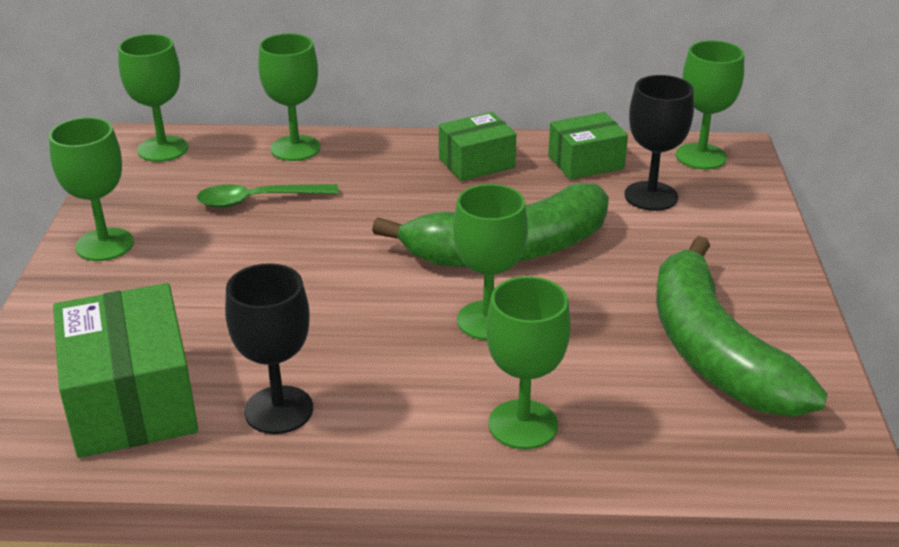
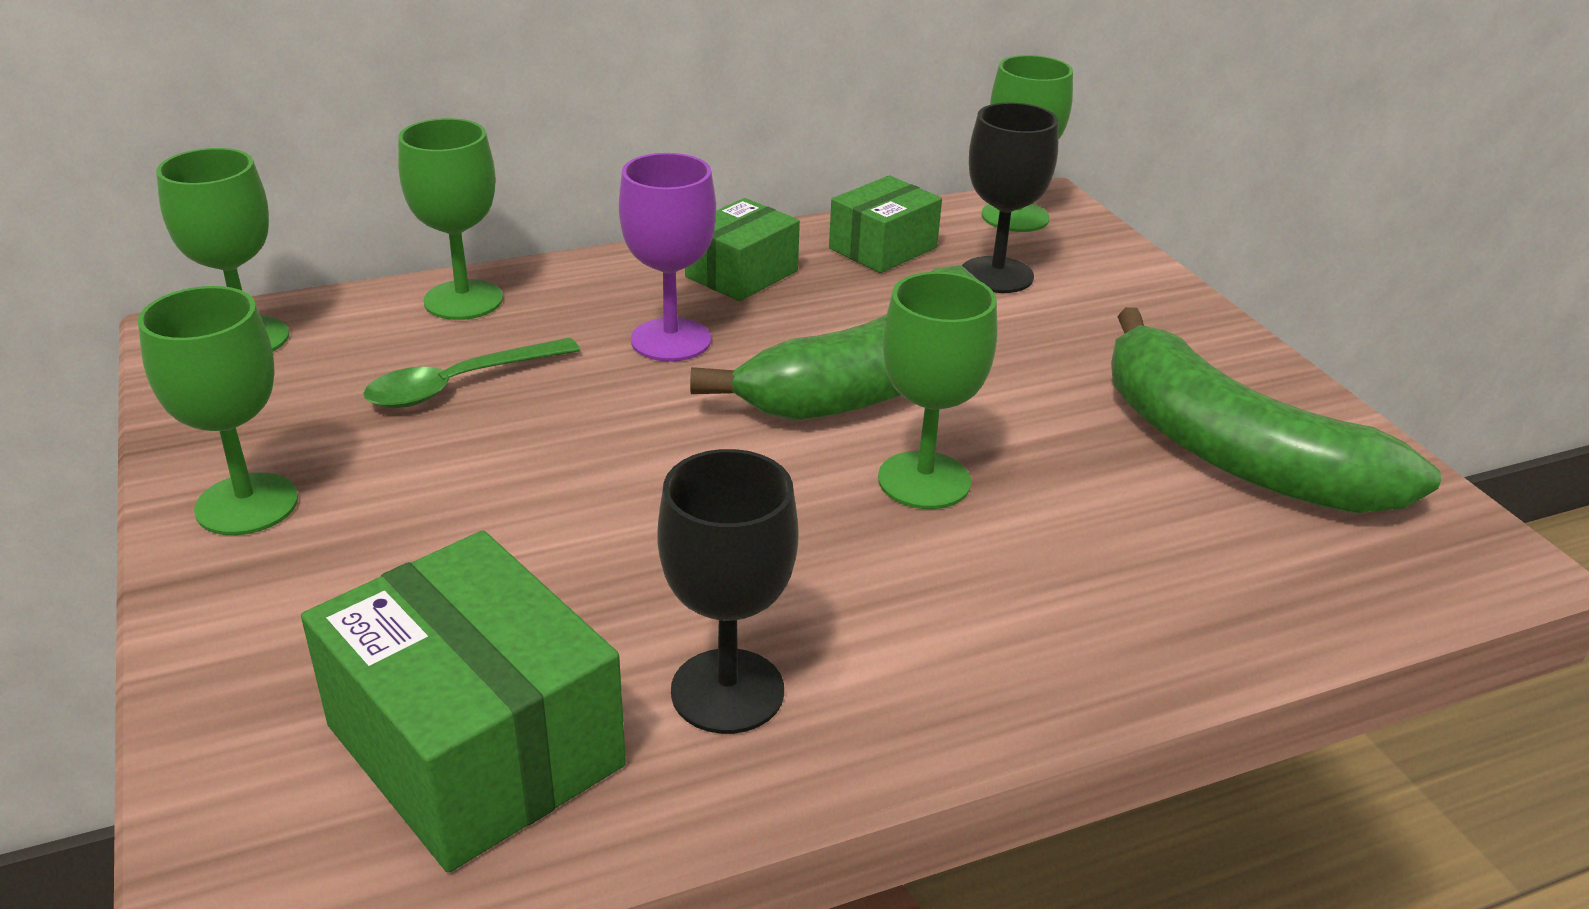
camera: 25 degrees left, 0 degrees up
green goblet [486,276,570,449] -> none
none -> purple goblet [619,153,716,362]

